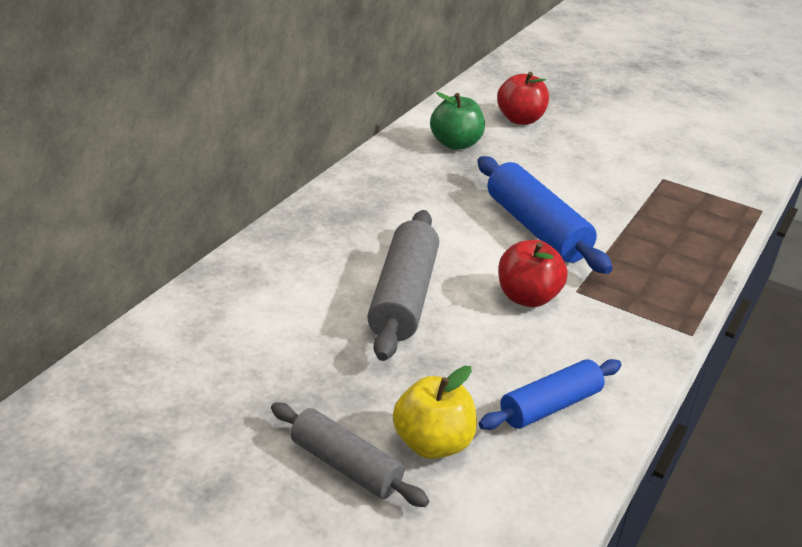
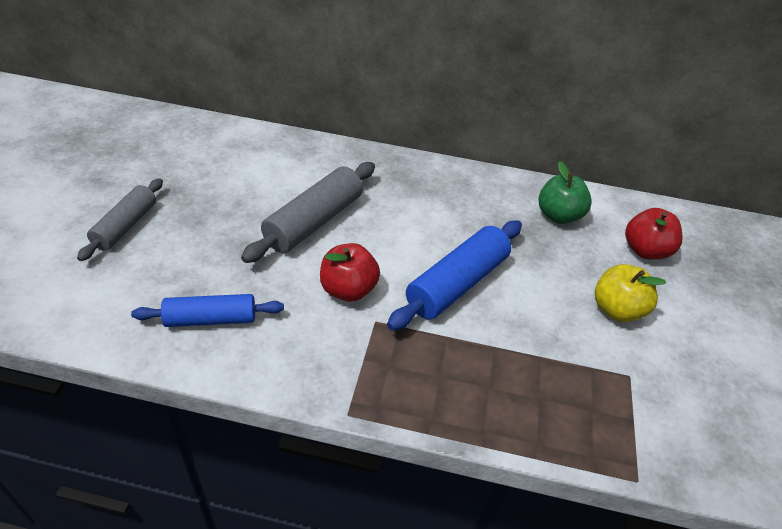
camera: 70 degrees right, 10 degrees up
grey rolling pin [367,210,439,361] -> grey rolling pin turned 45 degrees counterclockwise [241,162,375,263]
yellow apple [393,366,477,459] -> yellow apple moved to [595,264,666,322]
blue rolling pin [479,359,622,430] -> blue rolling pin turned 45 degrees counterclockwise [131,294,284,327]

